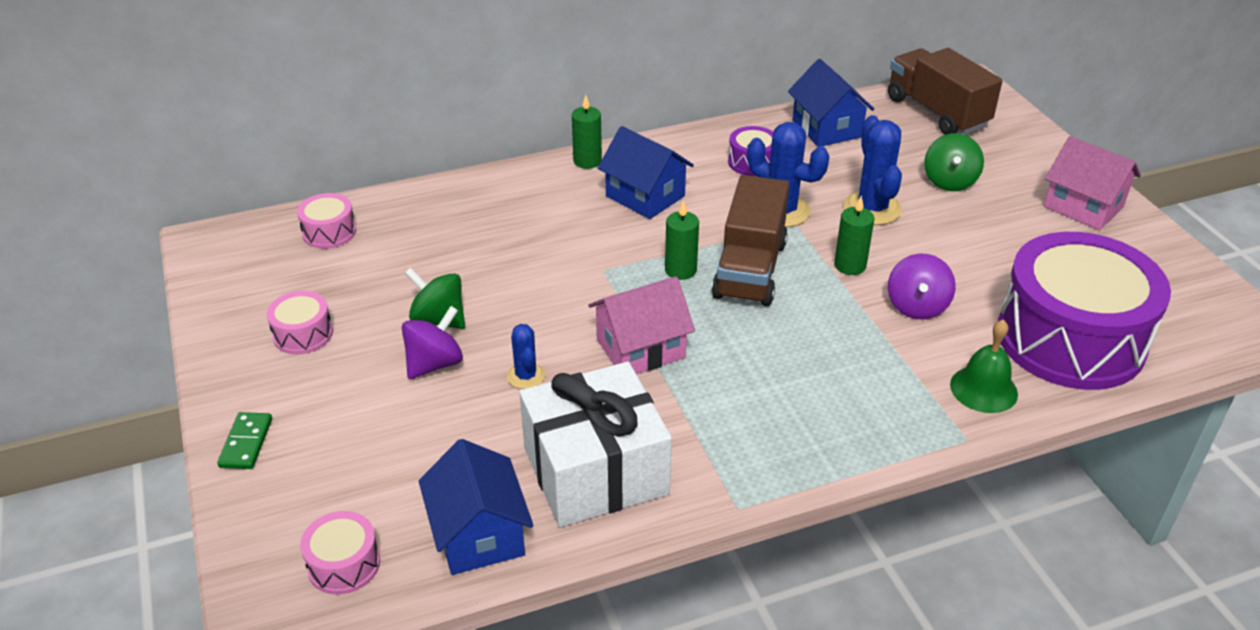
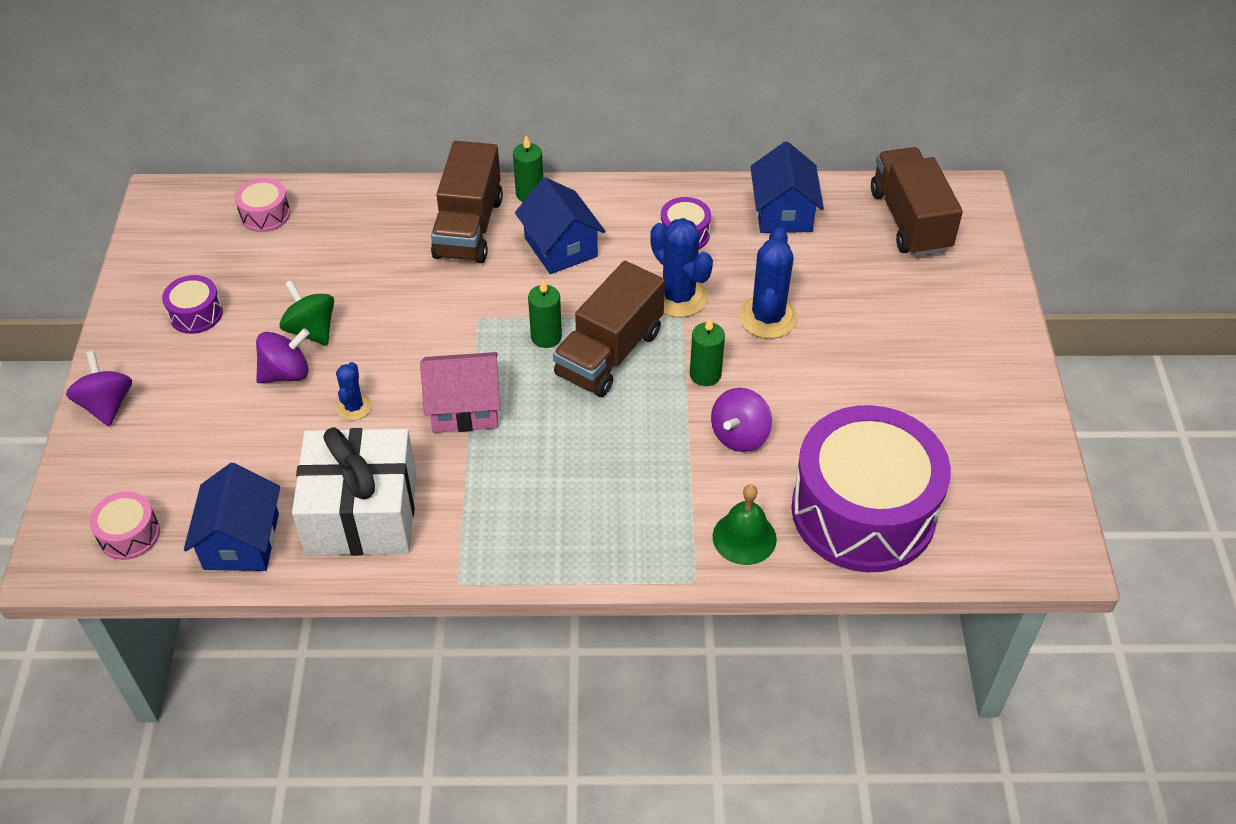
camera: 20 degrees right, 10 degrees up
green domino [217,412,272,469] -> purple spinning top [66,351,132,427]
pink drum [267,291,333,354] -> purple drum [162,275,223,334]
green spinning top [924,133,984,191] -> none
pink house [1044,136,1141,230] -> none
none -> brown truck [431,141,503,263]

